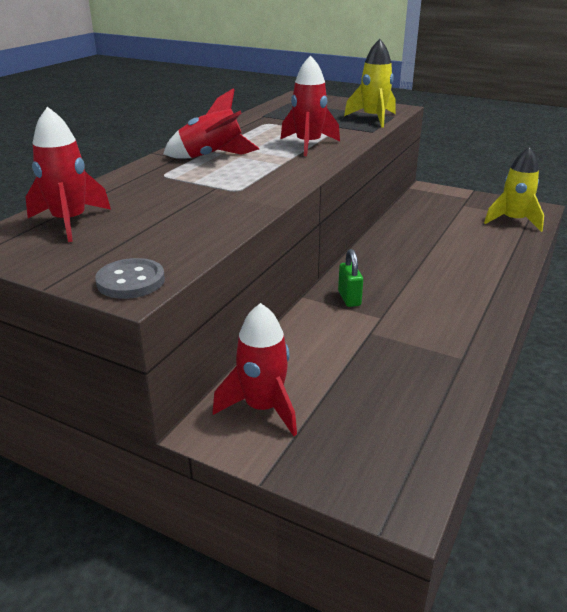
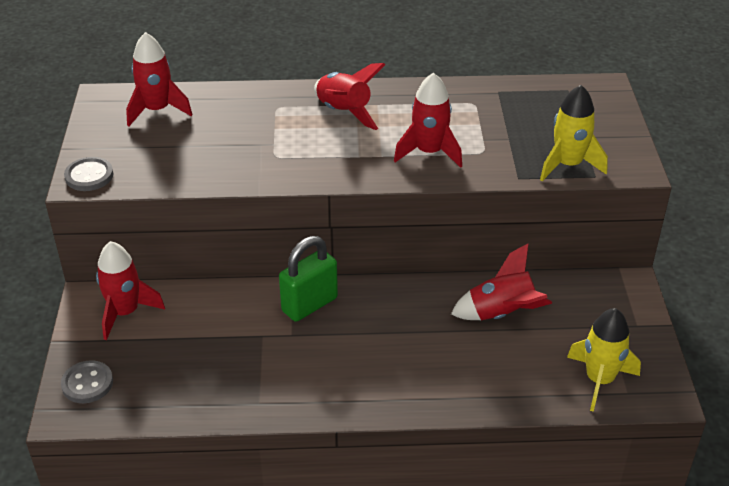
camera: 60 degrees right, 10 degrees up
green padlock [338,249,363,307] -> green padlock [279,236,338,322], size x1.64
none -> grey button [61,360,113,403]
none -> red rocket [451,243,552,320]

